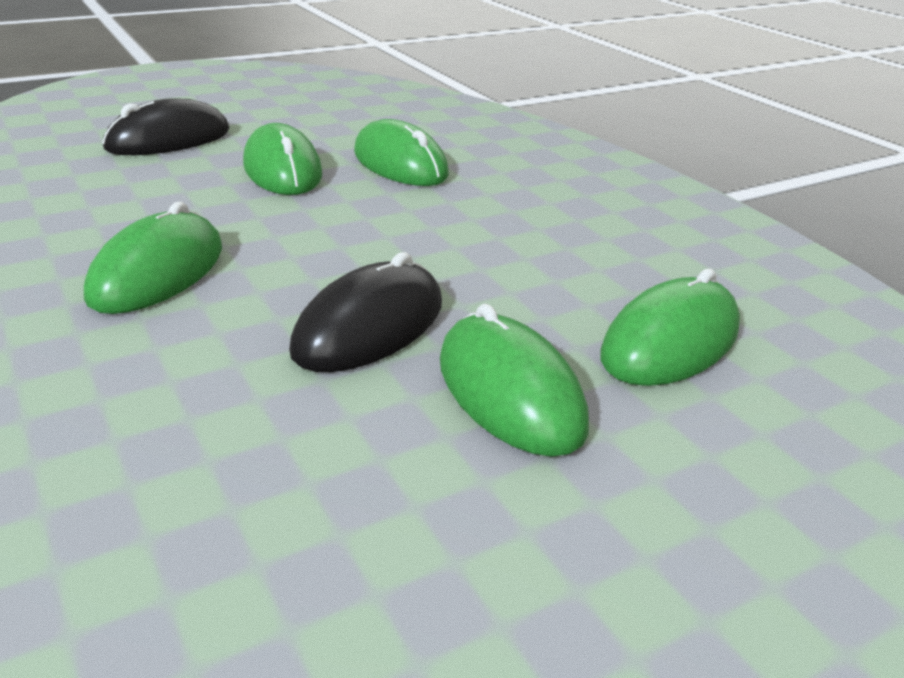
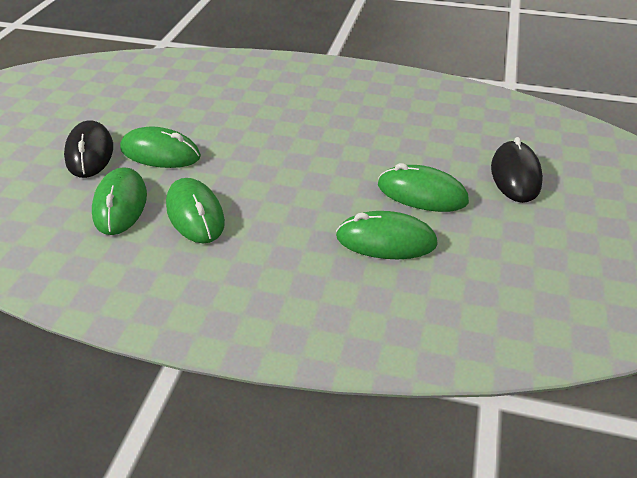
camera: 135 degrees right, 10 degrees up
green mouse [84,201,222,314] -> green mouse moved to [166,178,225,243]
black mouse [289,252,442,372] -> black mouse moved to [64,120,113,178]

